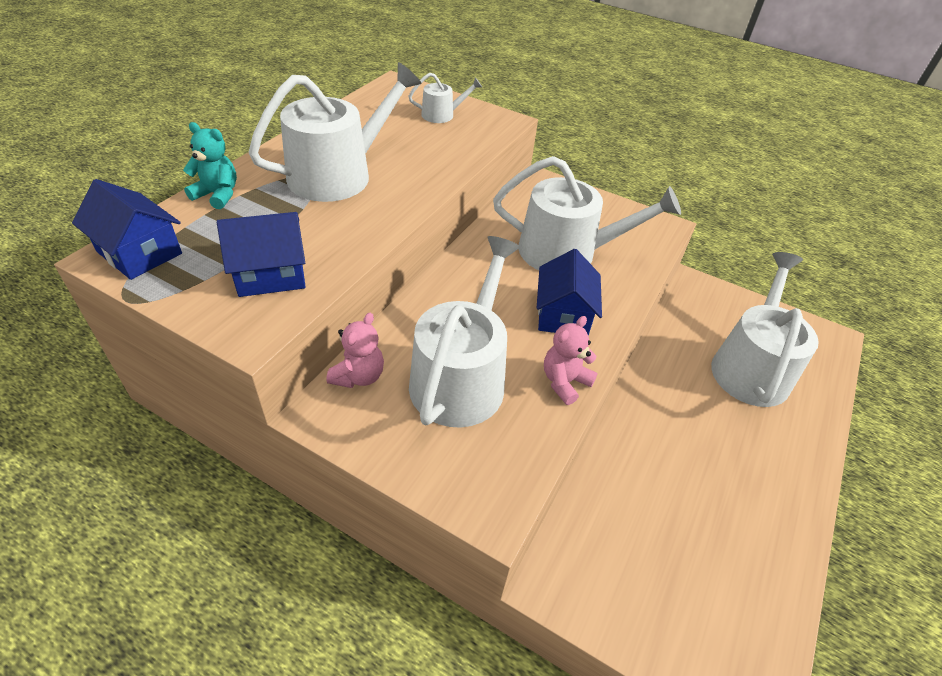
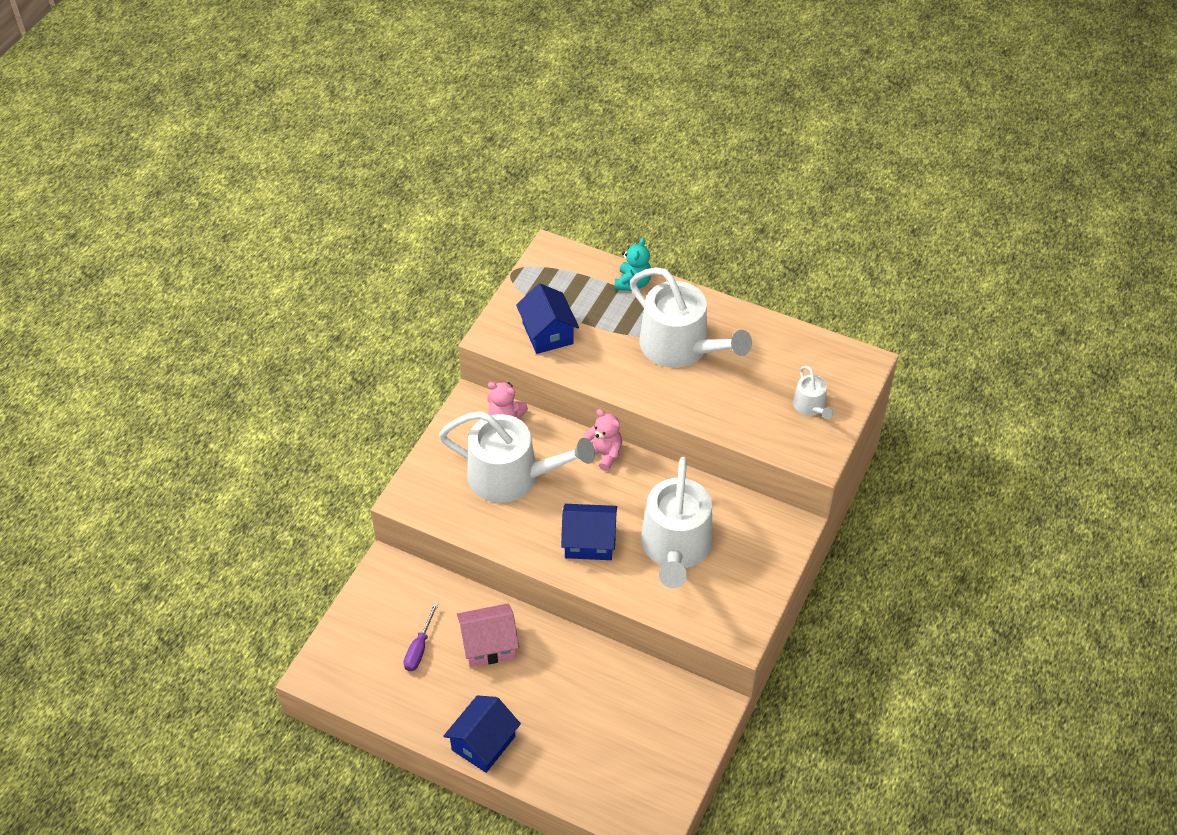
camera: 90 degrees right, 5 degrees up
blue house [72,179,182,280] -> blue house moved to [443,695,521,773]
pink teddy bear [544,316,598,405] -> pink teddy bear moved to [584,409,622,471]
white watering can [711,252,819,407] -> none
none -> purple screwdriver [404,603,438,671]
none -> pink house [457,603,519,667]

